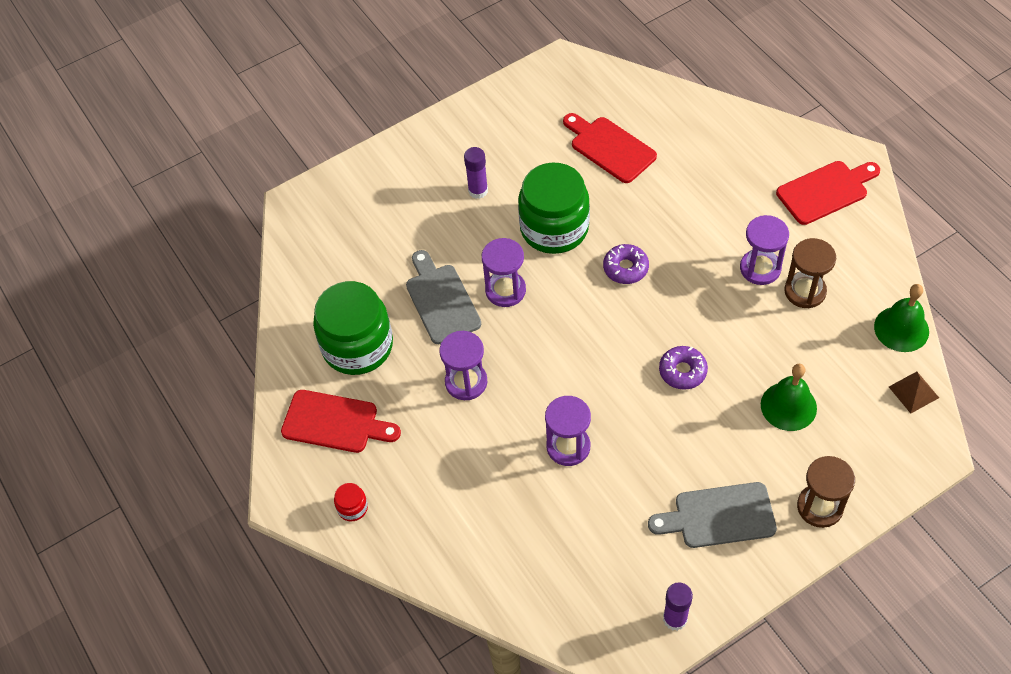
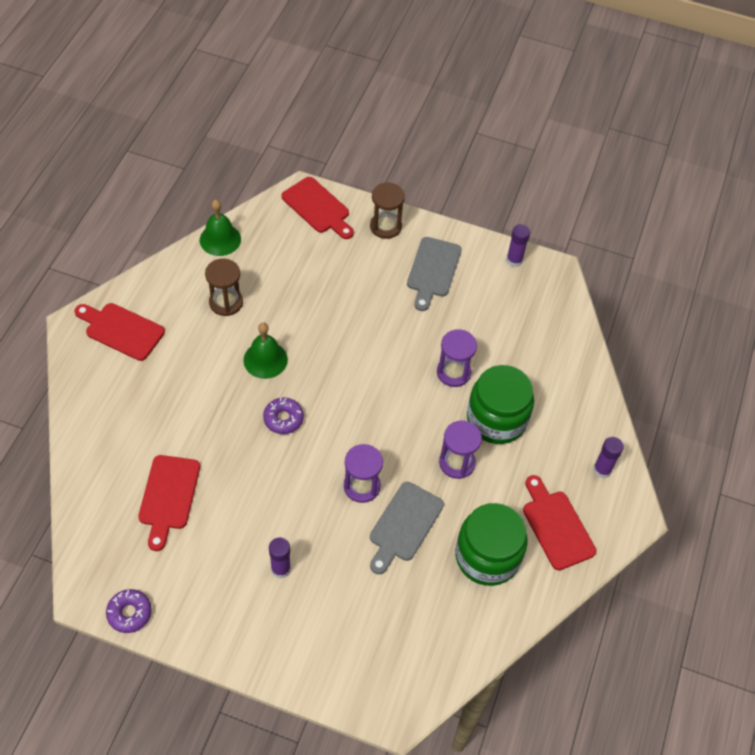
camera: 135 degrees left, 0 degrees up
red jar [334,483,368,521] -> purple glue stick [593,437,624,478]
green jar [518,163,590,254] -> green jar moved to [467,365,534,444]
grey cutting board [648,482,777,548] -> grey cutting board turned 60 degrees clockwise [407,237,461,311]
purple donut [659,346,708,390] -> purple donut moved to [106,589,152,633]
purple hourglass [740,215,789,285] -> none
green bell [761,364,817,431] -> green bell moved to [243,323,288,379]
brown pyramid [889,372,939,413] -> none
none -> red cutting board [281,177,354,239]

